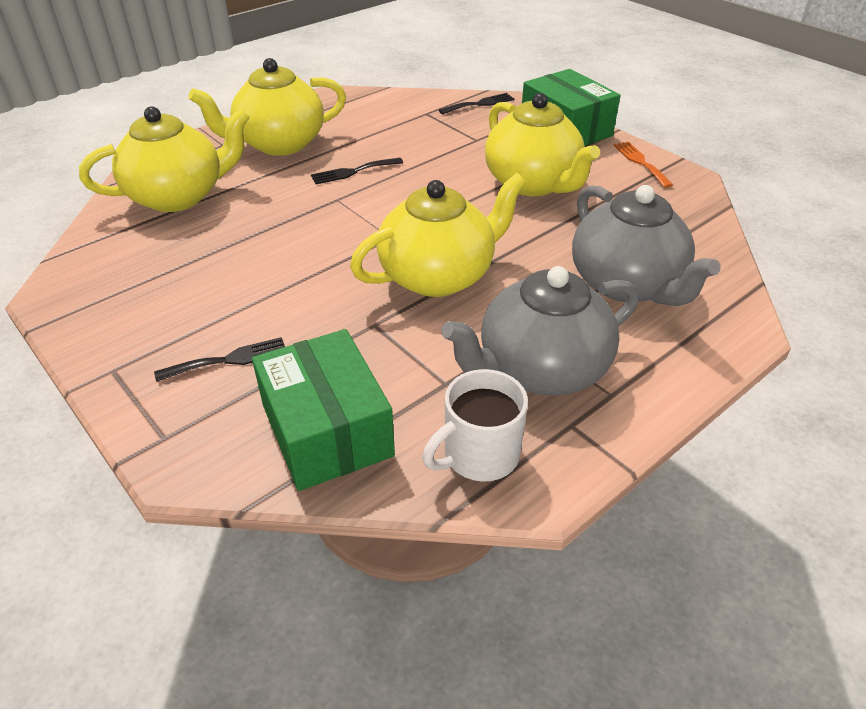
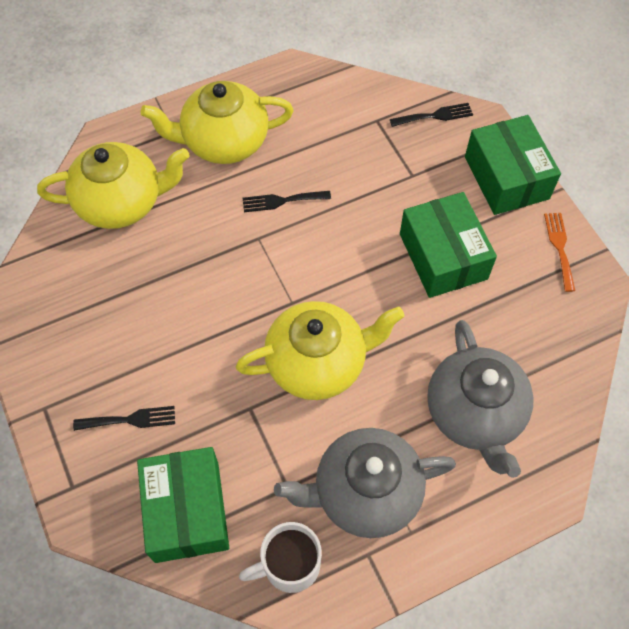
camera: 15 degrees right, 20 degrees up
yellow teapot [485,93,600,196] -> green box [400,192,497,298]

